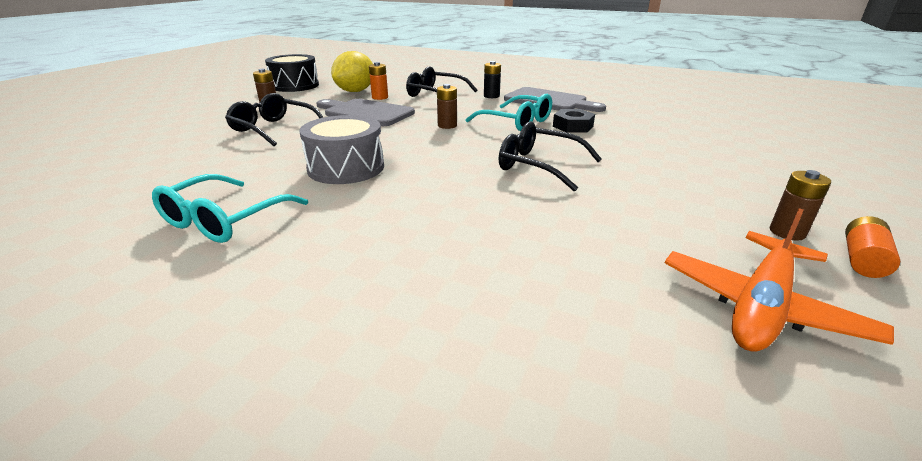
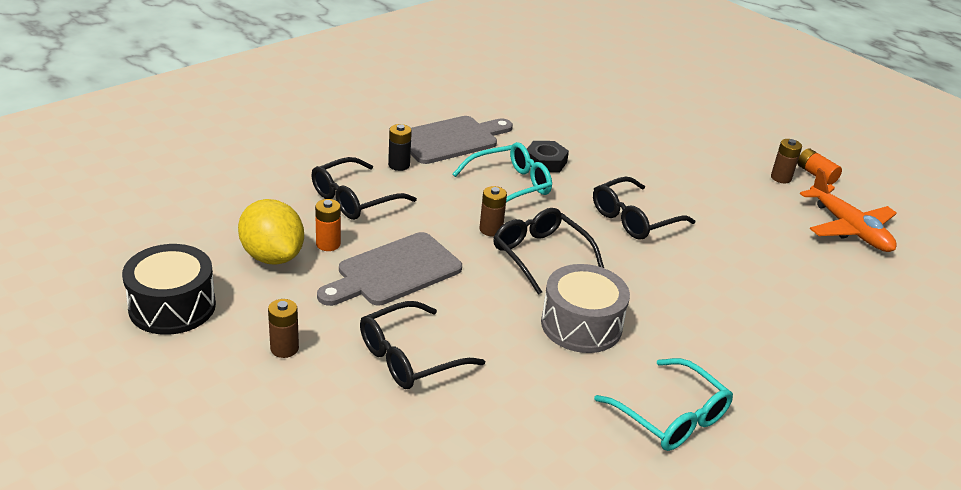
camera: 70 degrees left, 5 degrees up
none -> black glasses [493,208,604,295]

